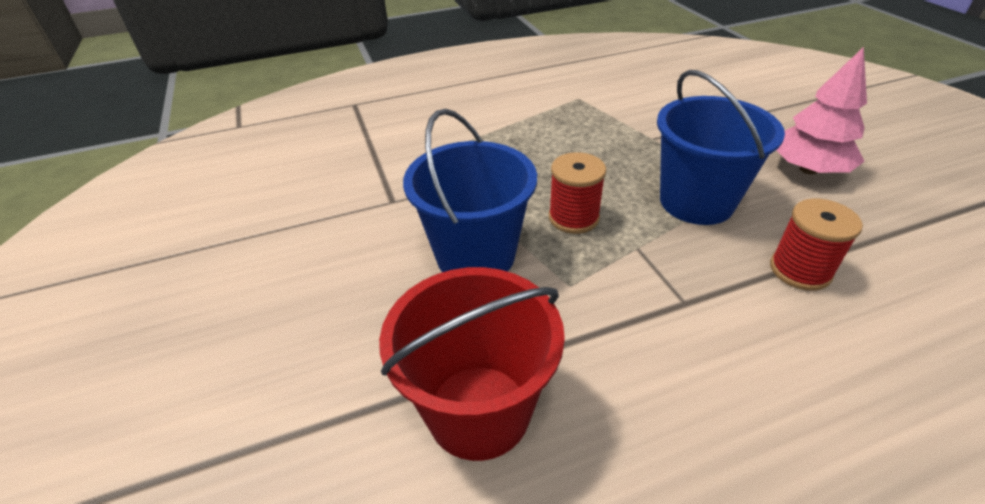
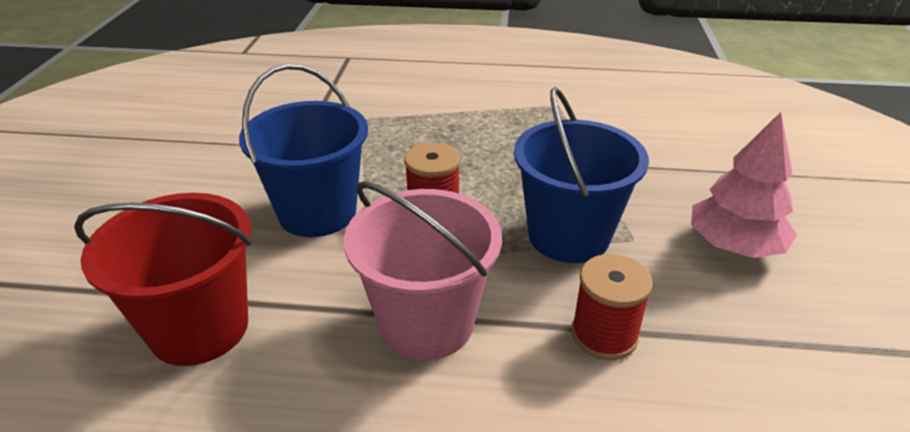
camera: 25 degrees right, 5 degrees down
none -> pink bucket [344,181,502,360]

